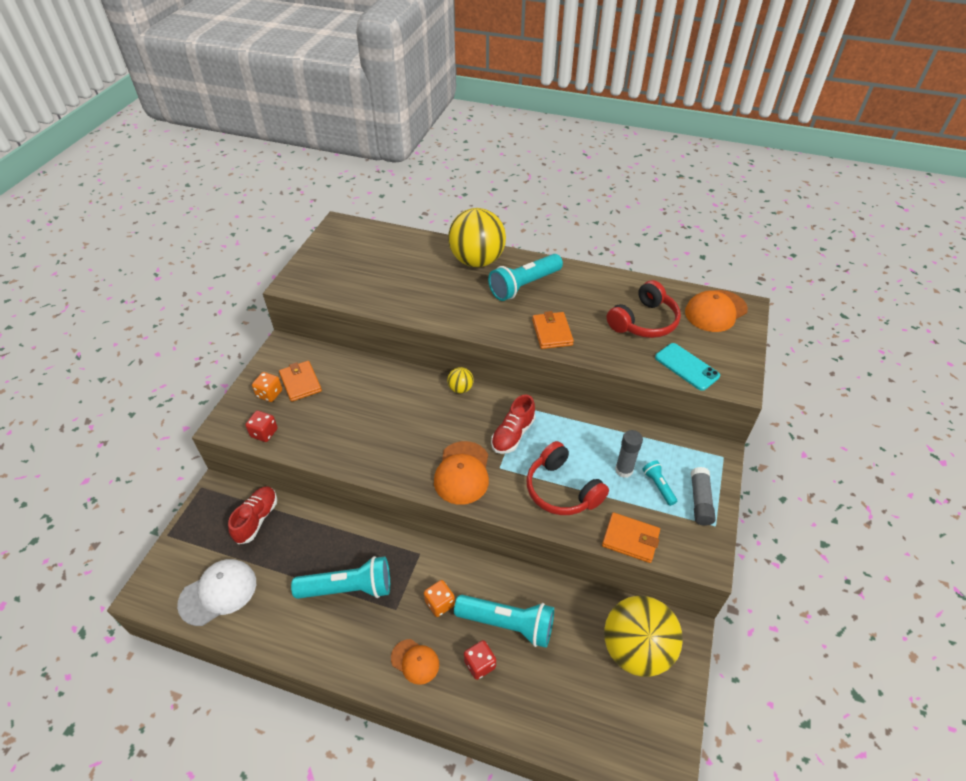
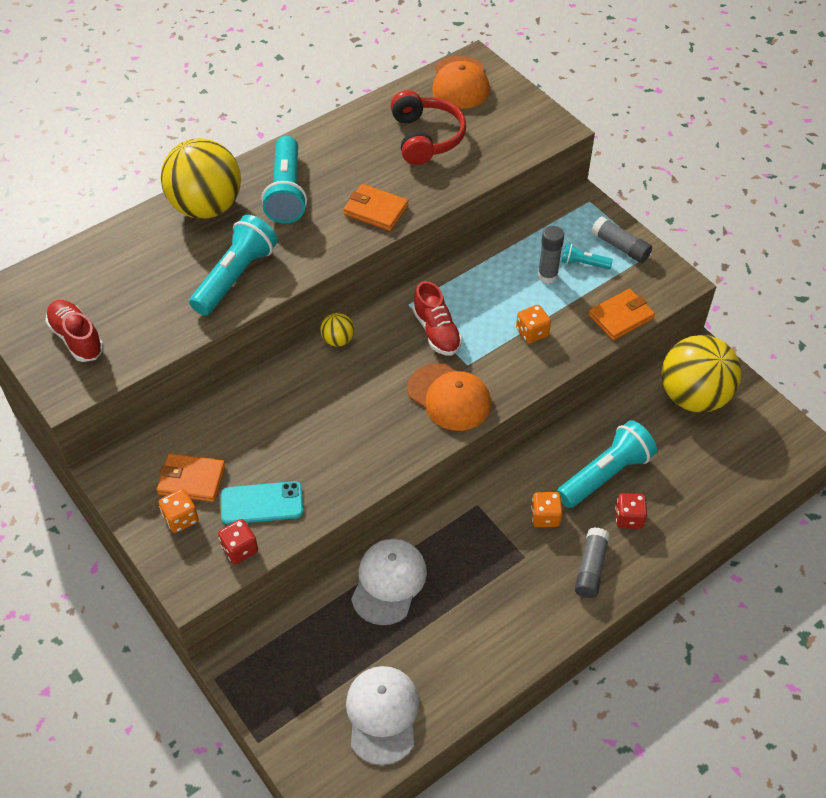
camera: 55 degrees left, 5 degrees up
red shoe [228,486,277,544] -> red shoe moved to [45,300,104,362]
turquoise flashlight [291,556,390,599] -> turquoise flashlight moved to [189,215,278,315]
orange cap [391,639,439,685] -> grey glue stick [575,527,610,598]
red headphones [526,441,609,515] -> orange dice [516,305,551,344]
turquoise phone [655,343,720,391] -> turquoise phone moved to [221,481,303,524]
none -> white cap [351,539,427,625]

